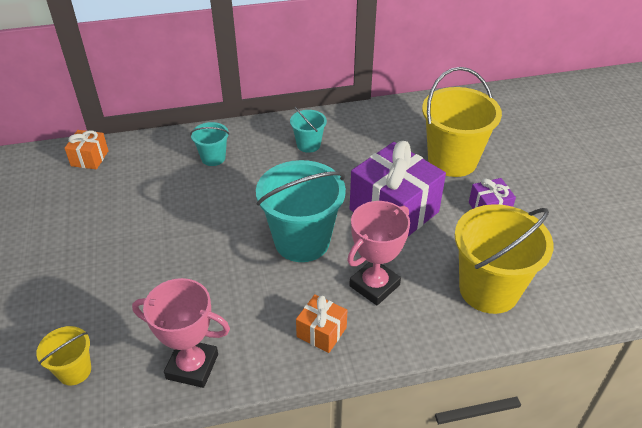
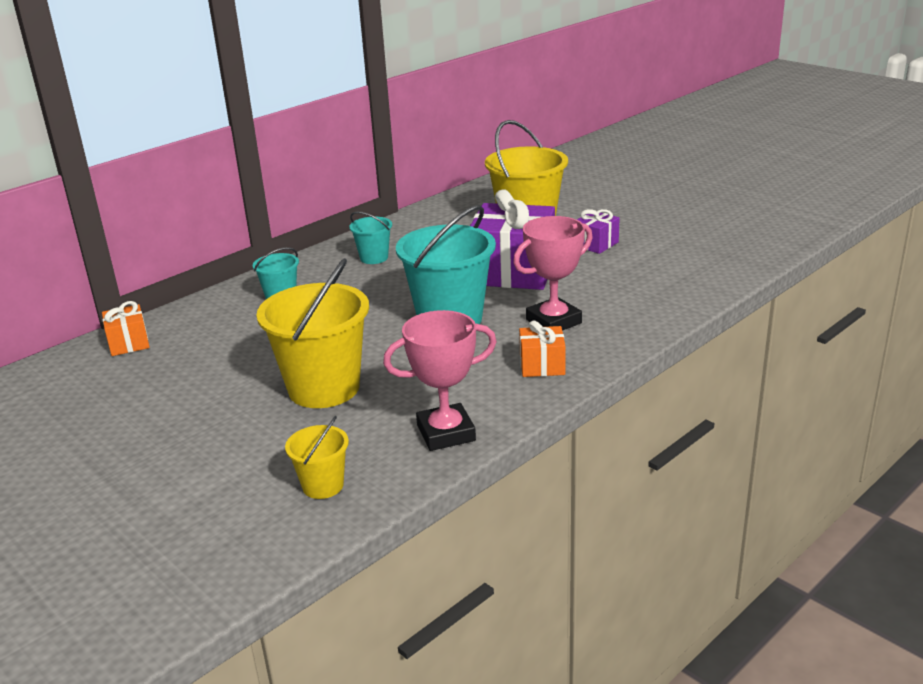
camera: 30 degrees left, 15 degrees down
pink trophy [347,201,410,306] -> pink trophy turned 45 degrees clockwise [513,216,593,331]
yellow bucket [455,204,554,314] -> yellow bucket moved to [256,258,369,408]

